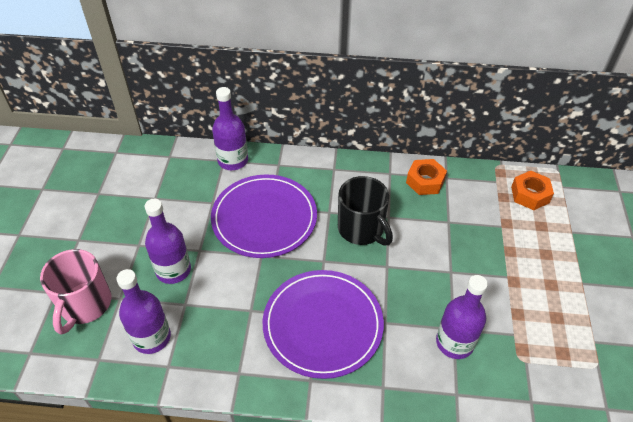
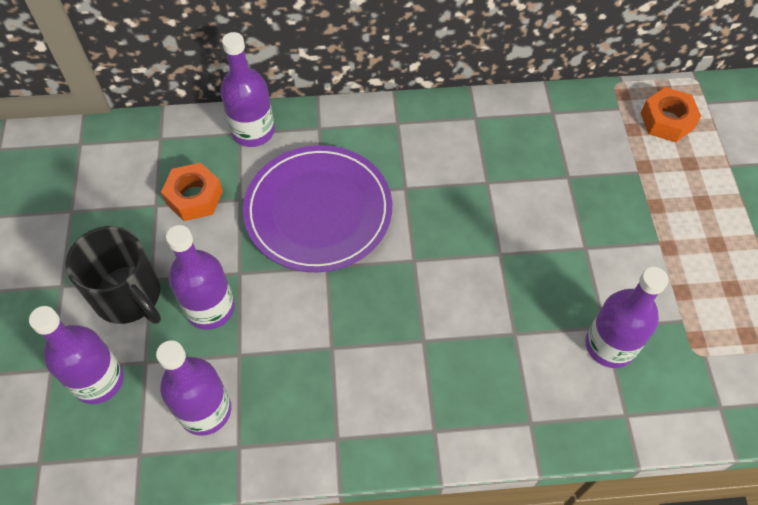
camera: 10 degrees left, 10 degrees up
pink mug [40,249,111,334] -> purple bottle [29,306,124,404]
purple plate [263,270,384,379] -> none
black mug [338,176,393,246] -> black mug moved to [66,226,161,324]
orange nut [406,159,447,195] -> orange nut moved to [161,163,223,221]

